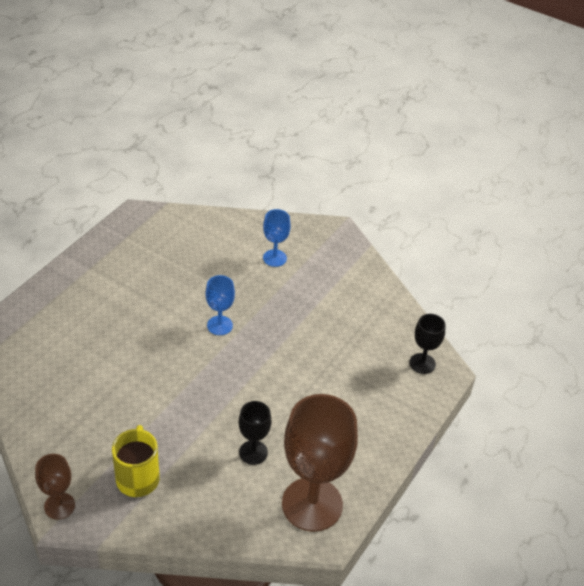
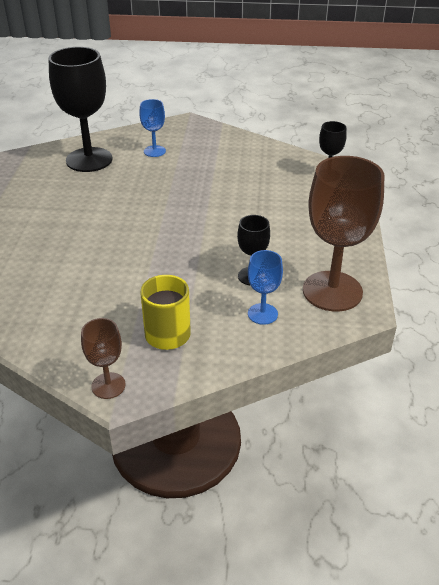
camera: 25 degrees left, 5 degrees down
blue goblet [205,275,235,335] -> blue goblet moved to [248,250,283,325]
none -> black goblet [48,47,113,172]

